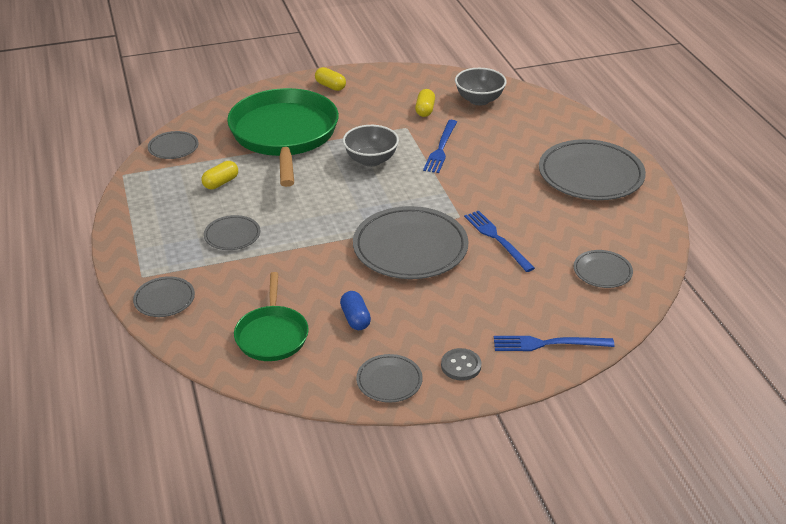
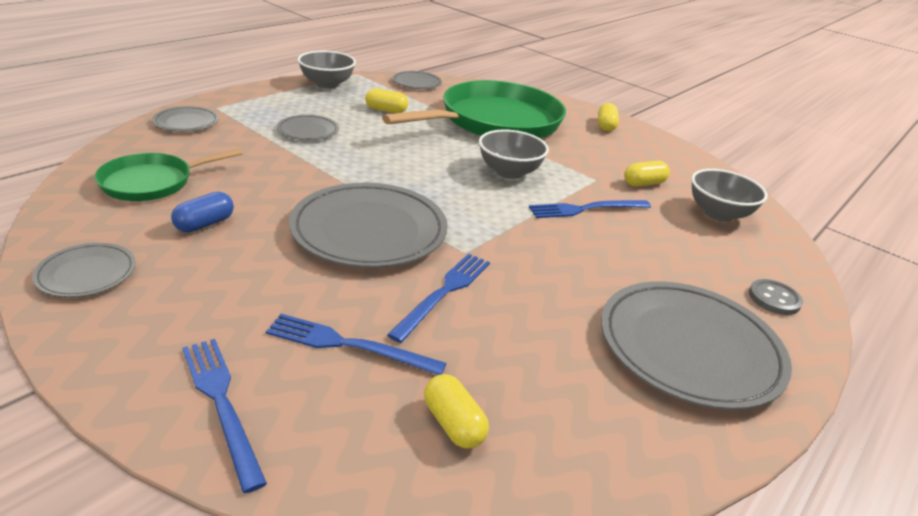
camera: 55 degrees right, 5 degrees down
grey button [441,348,482,381] -> grey button moved to [749,279,803,315]
grey plate [574,250,633,288] -> yellow capsule [424,374,489,448]
none -> blue fork [266,314,447,375]
none -> grey bowl [298,51,356,89]

